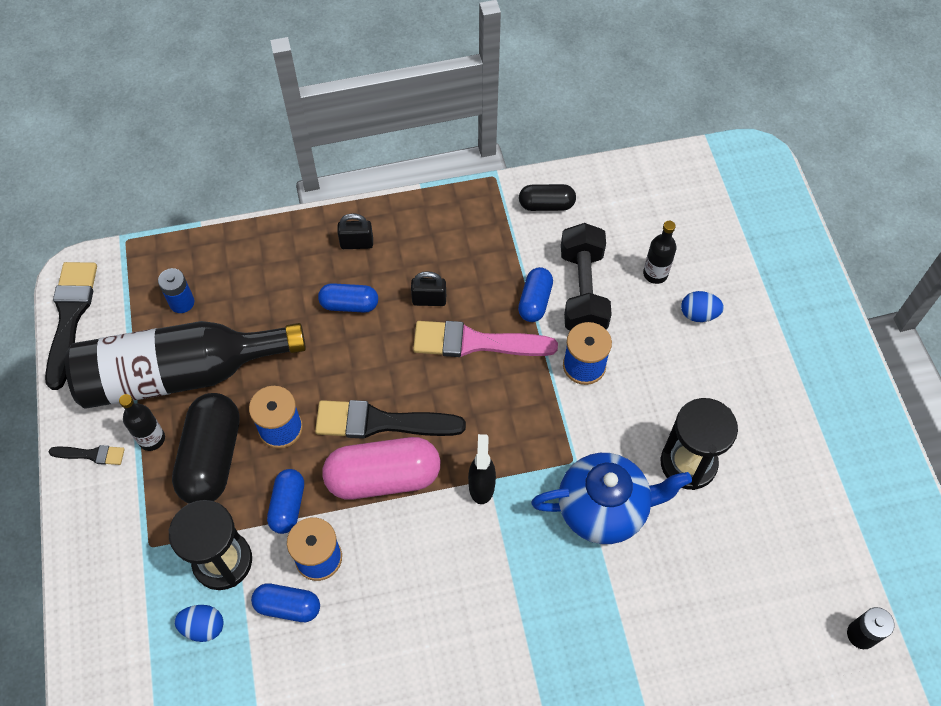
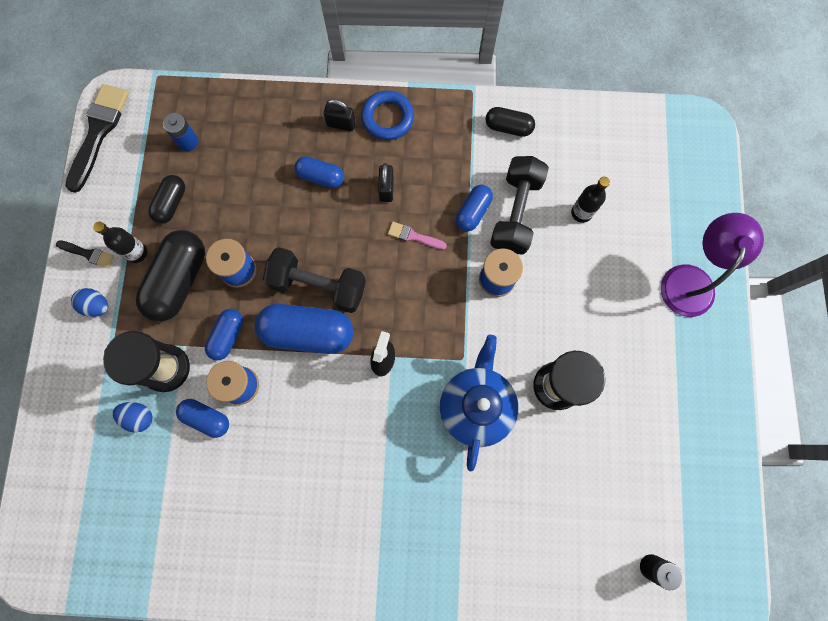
camera: 15 degrees right, 15 degrees up
black bottle [65,321,306,409] -> black capsule [148,175,185,224]
black brush [315,400,466,439] -> black dumbbell [263,247,366,313]
pink capsule [322,437,440,500] -> blue capsule [255,304,353,354]
black padlock [411,271,446,306] -> black padlock turned 75 degrees clockwise [378,163,394,202]
pink brush [413,321,558,357] -> pink brush [388,222,447,250], size x0.49
blue teapot [531,453,692,544] -> blue teapot turned 90 degrees counterclockwise [440,335,518,472]
blue egg [681,291,724,322] -> blue egg moved to [71,288,108,317]
none -> blue ring [361,90,414,140]
none -> purple lamp [661,213,764,317]

